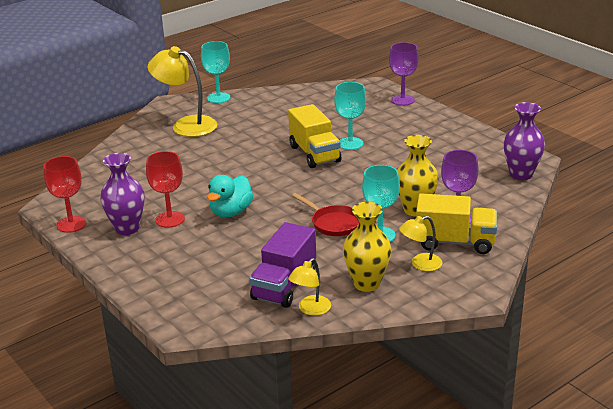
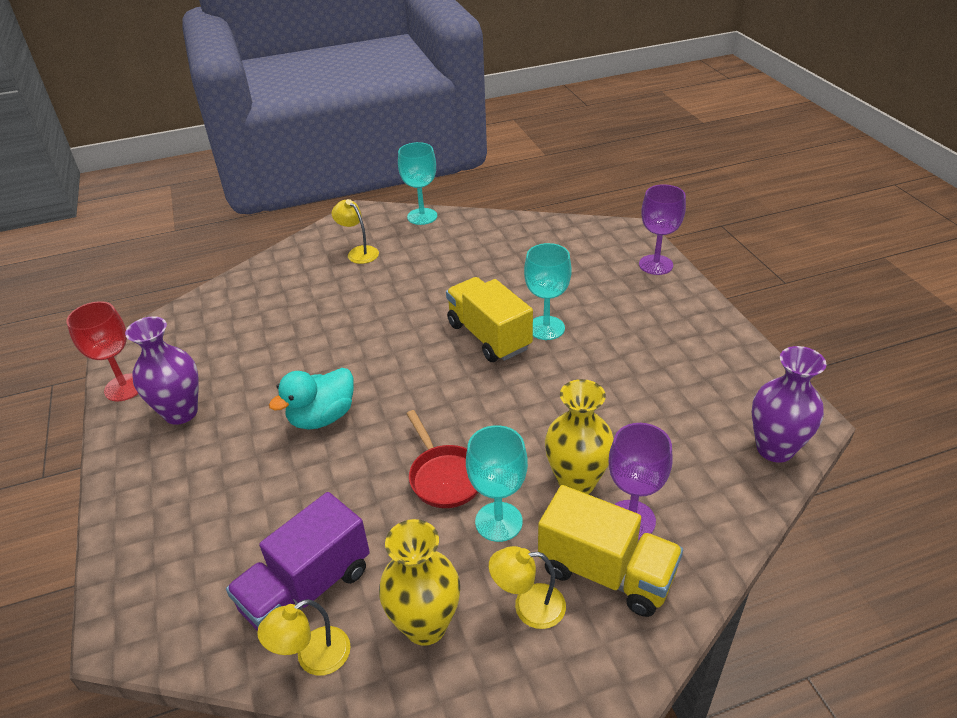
camera: 20 degrees right, 10 degrees up
red goblet [146,151,185,228] -> none
yellow lamp [148,46,217,137] -> yellow lamp [332,199,379,264], size x0.54
yellow truck [288,104,341,168] -> yellow truck turned 150 degrees clockwise [446,277,533,362]

